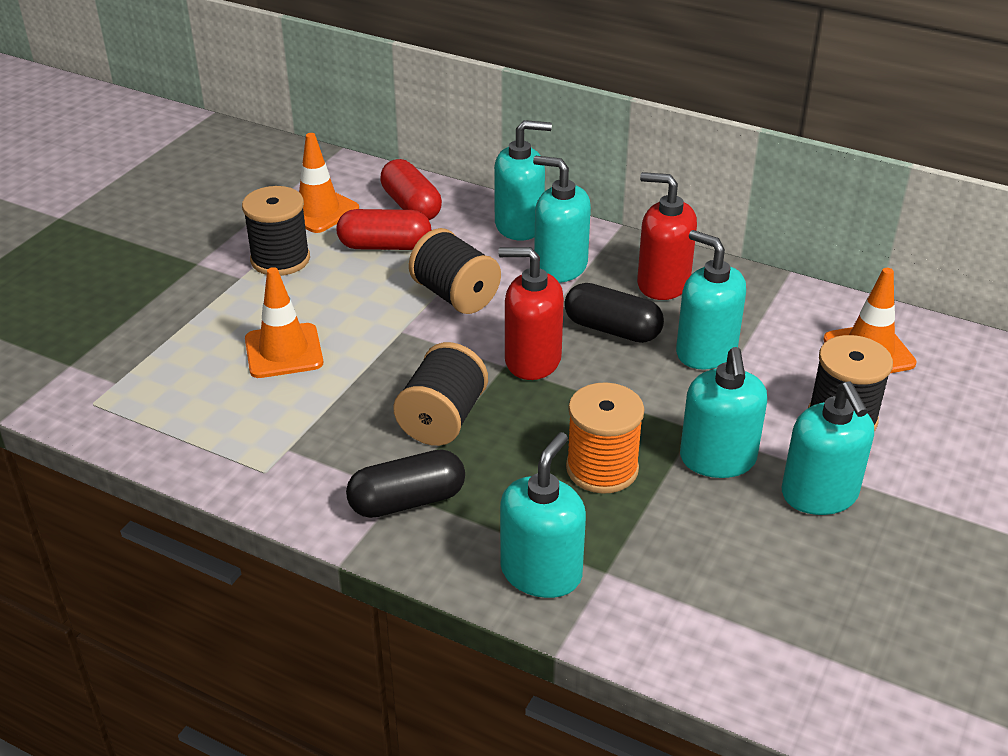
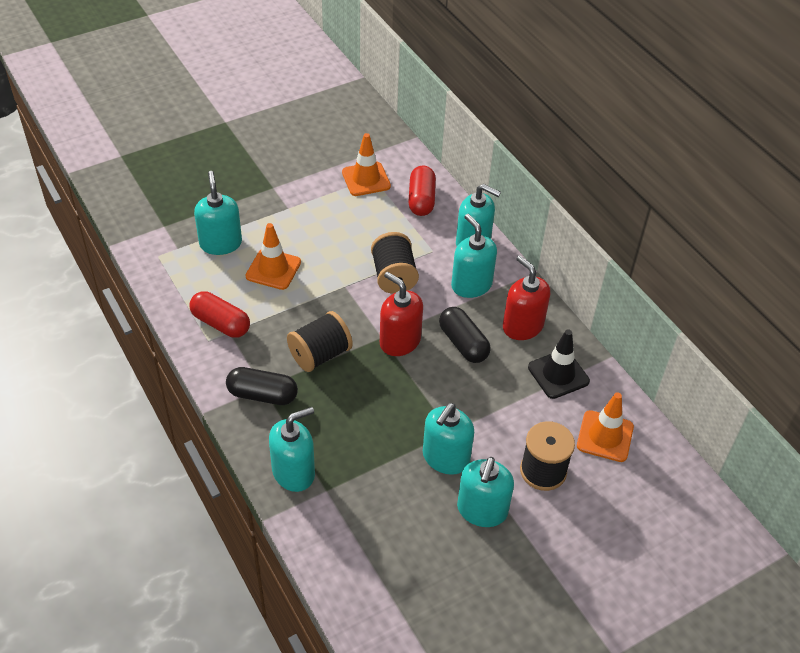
camera: 30 degrees right, 10 degrees up
black spool [242,186,310,276] -> none
red capsule [337,209,431,250] -> red capsule moved to [189,291,250,338]
orange spool [566,382,644,494] -> none
turquoise soap dispenser [676,230,746,370] -> turquoise soap dispenser moved to [194,171,242,255]
none -> black traffic cone [528,330,590,399]

